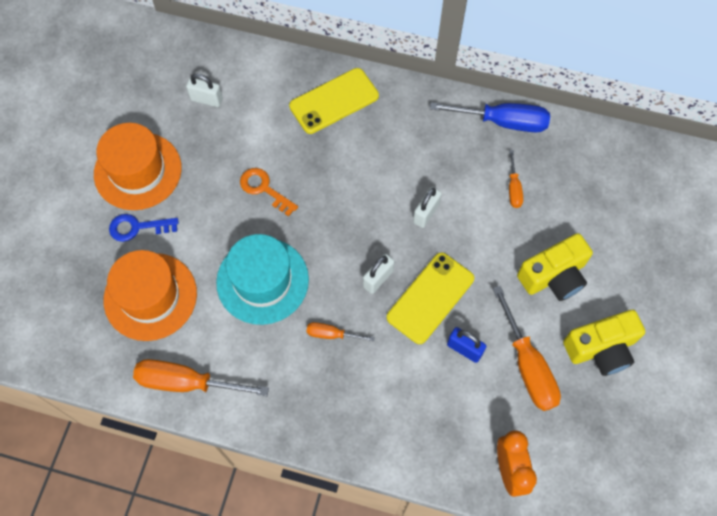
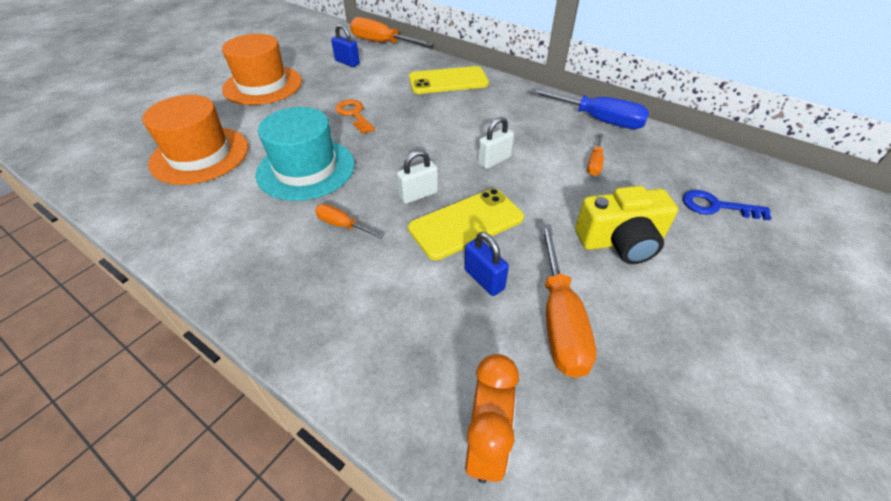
camera: 20 degrees right, 20 degrees down
blue key [109,214,178,242] -> blue key moved to [683,190,771,220]
orange screwdriver [133,359,269,396] -> orange screwdriver moved to [350,17,434,47]
white padlock [186,74,223,107] -> blue padlock [331,24,360,67]
yellow camera [563,310,645,376] -> none

